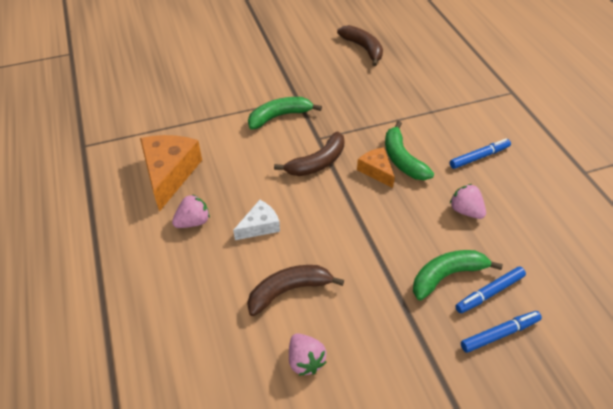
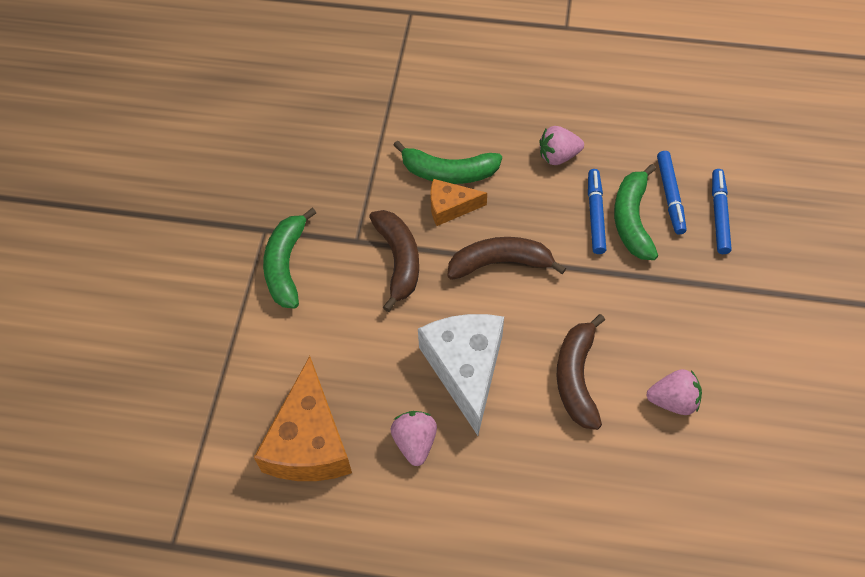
camera: 60 degrees left, 10 degrees up
orange cheese [140,135,202,212] -> orange cheese turned 120 degrees counterclockwise [254,356,352,481]
white cheese [233,200,280,240] -> white cheese [418,314,504,436], size x1.81
brown banana [337,25,383,66] -> brown banana moved to [447,237,566,280]
blue marker [450,139,511,169] -> blue marker moved to [588,169,606,254]

